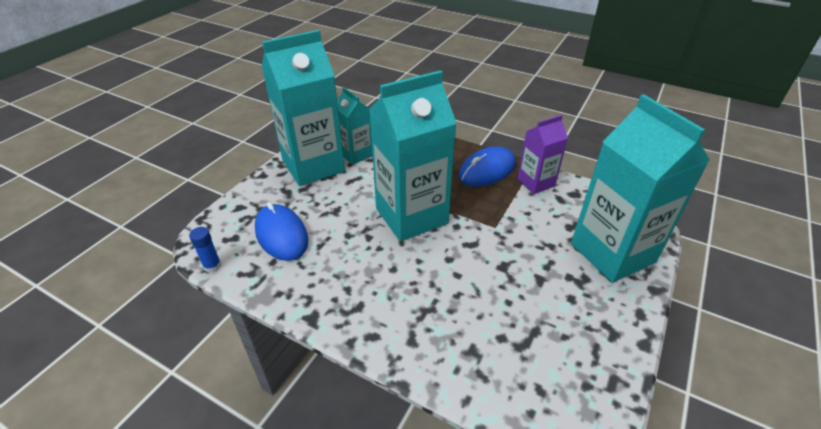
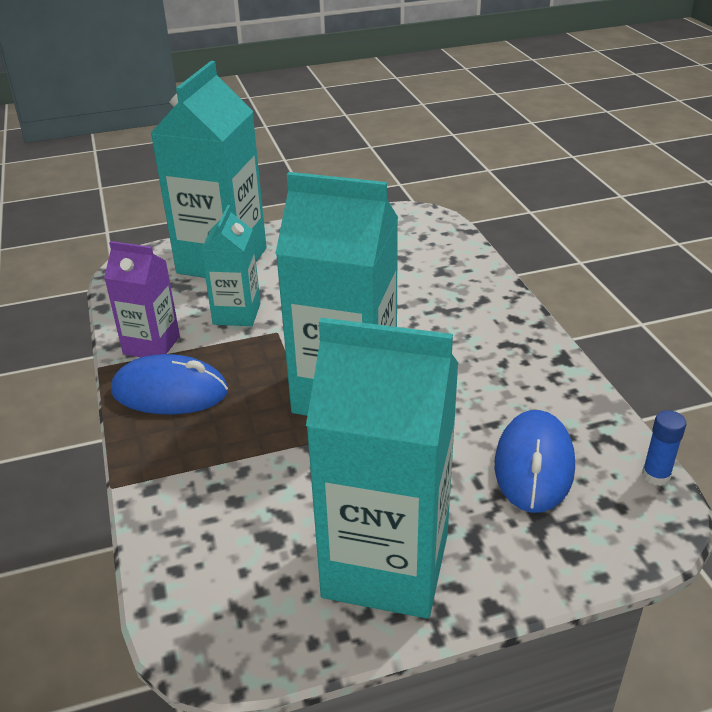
camera: 135 degrees left, 5 degrees down
turquoise carton [337,87,373,165] -> turquoise carton moved to [201,205,261,326]

